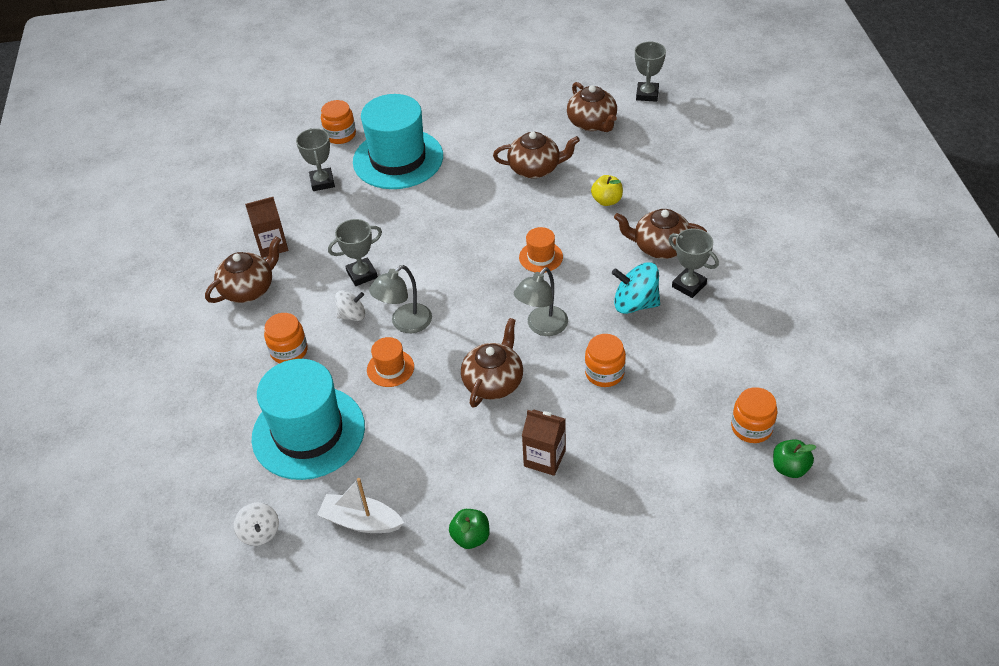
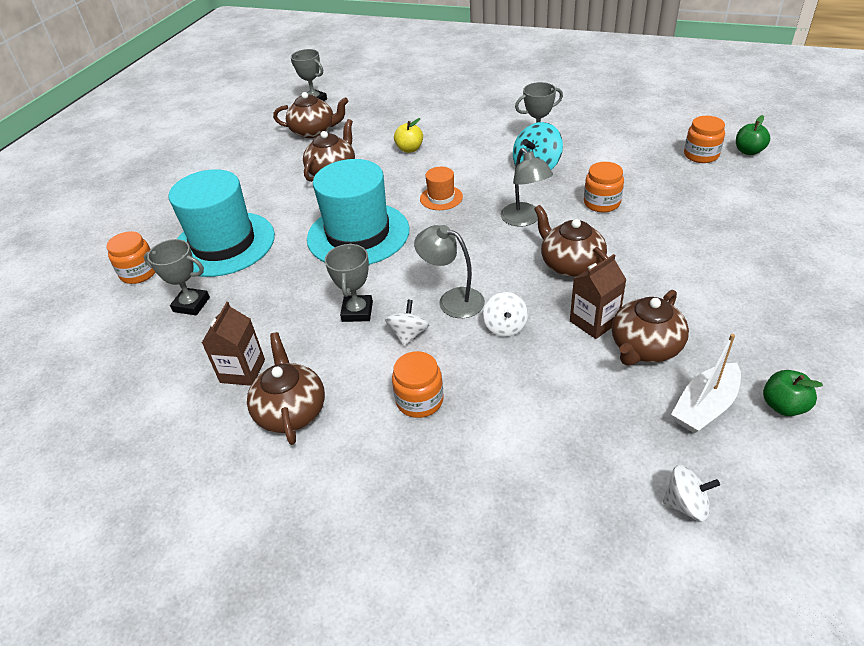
camera: 60 degrees left, 5 degrees down
turquoise hat [252,359,365,480] -> turquoise hat moved to [307,159,410,265]
orange hat [367,337,414,387] -> white spinning top [483,292,528,337]
grey lamp [369,265,432,333] -> grey lamp turned 135 degrees clockwise [414,225,485,318]
green apple [449,509,490,549] -> green apple moved to [763,370,823,416]
brown carton [522,410,566,476] -> brown carton moved to [570,254,627,339]
brown teapot [614,209,707,259] -> brown teapot moved to [612,290,689,366]

